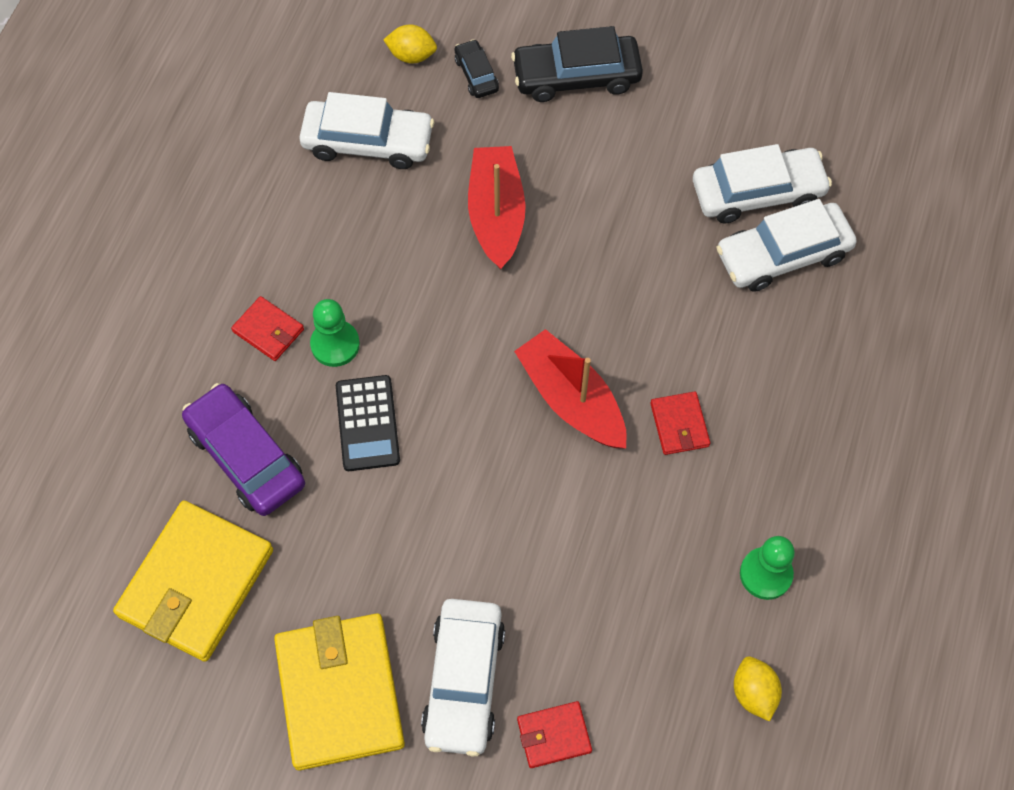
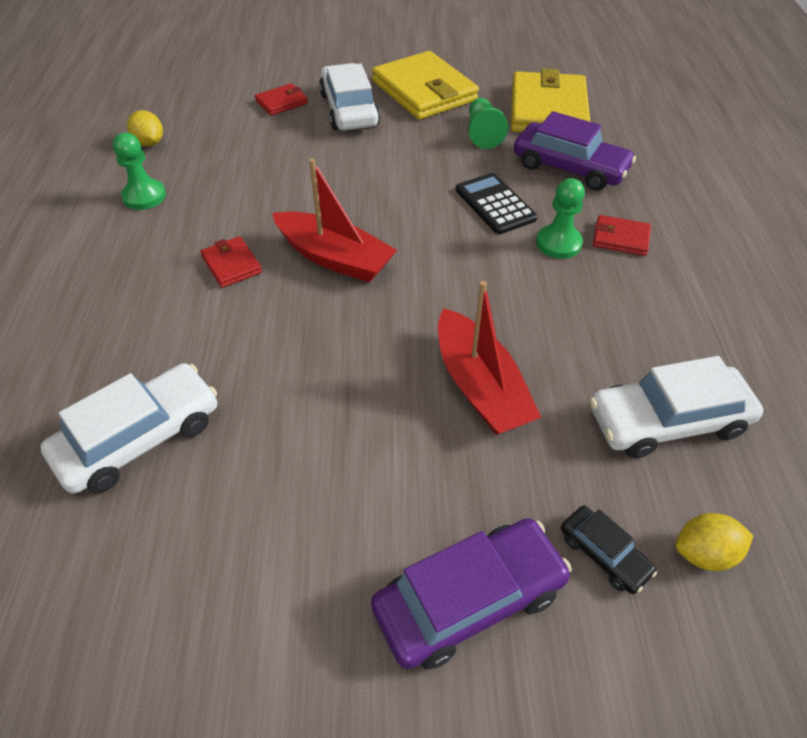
camera: 160 degrees right, 15 degrees down
black car [511,26,643,102] -> purple car [371,518,572,670]
white car [693,144,832,224] -> none
none -> green pawn [468,98,508,149]

